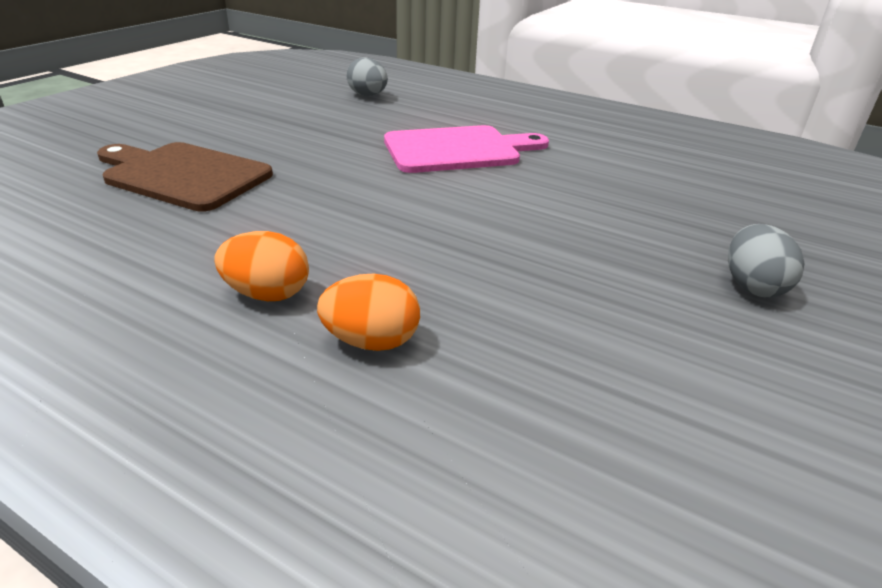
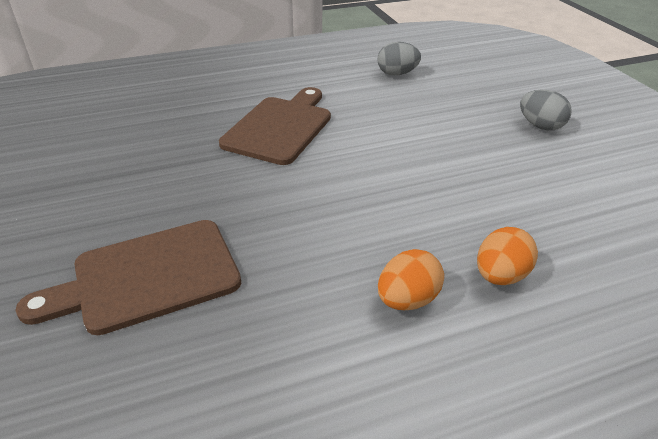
camera: 50 degrees left, 5 degrees up
grey egg [346,57,388,96] -> grey egg moved to [378,42,421,76]
pink cutting board [384,125,549,173] -> brown cutting board [219,87,331,165]

